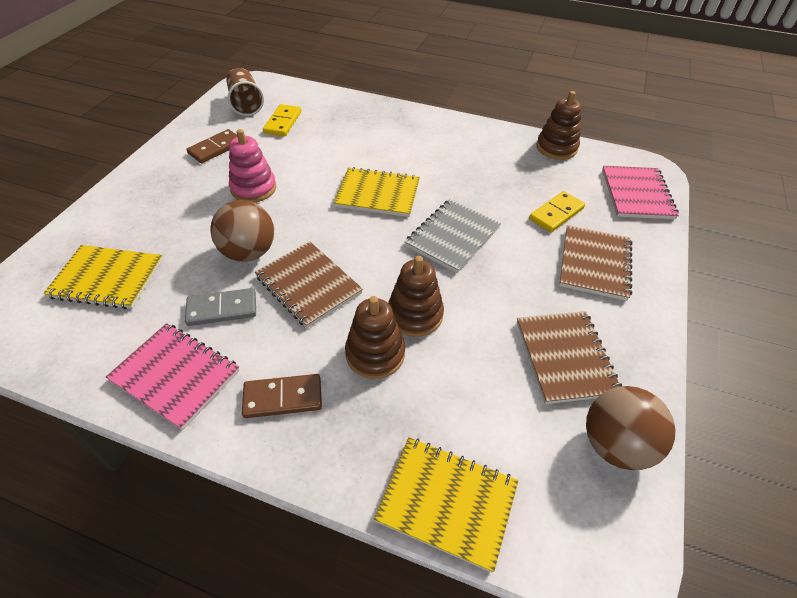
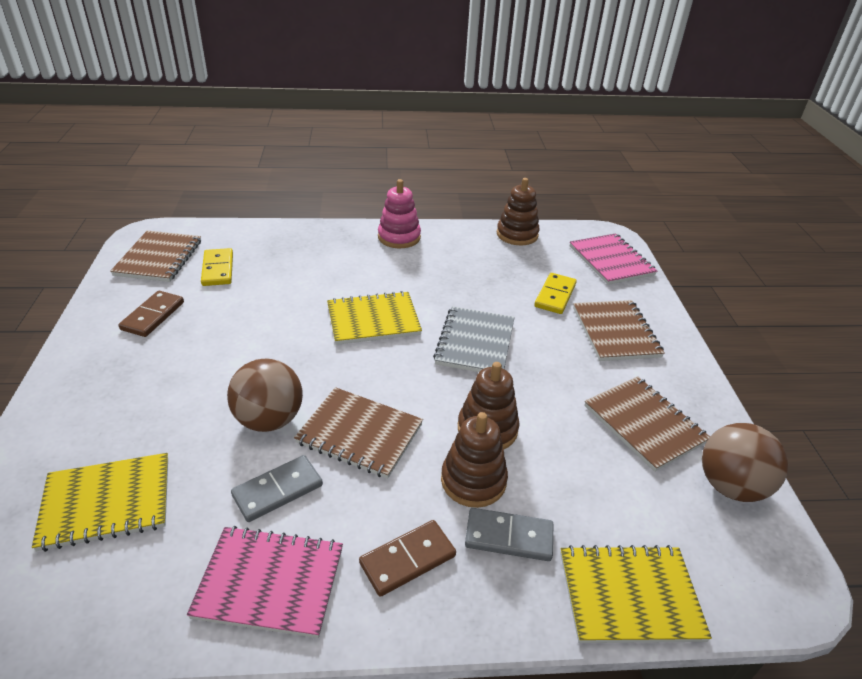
camera: 25 degrees left, 10 degrees down
brown cup [226,68,264,116] -> brown notebook [110,230,201,282]
pink stacking toy [229,129,277,202] -> pink stacking toy moved to [378,179,421,248]
none -> grey domino [465,508,553,561]

